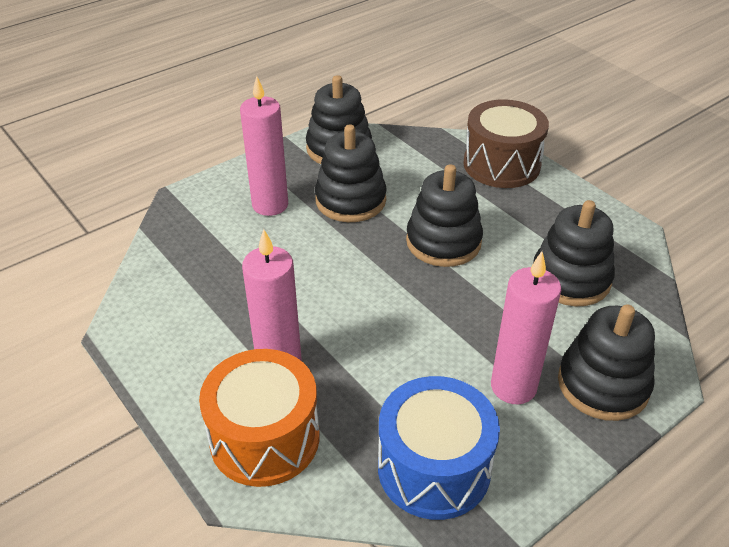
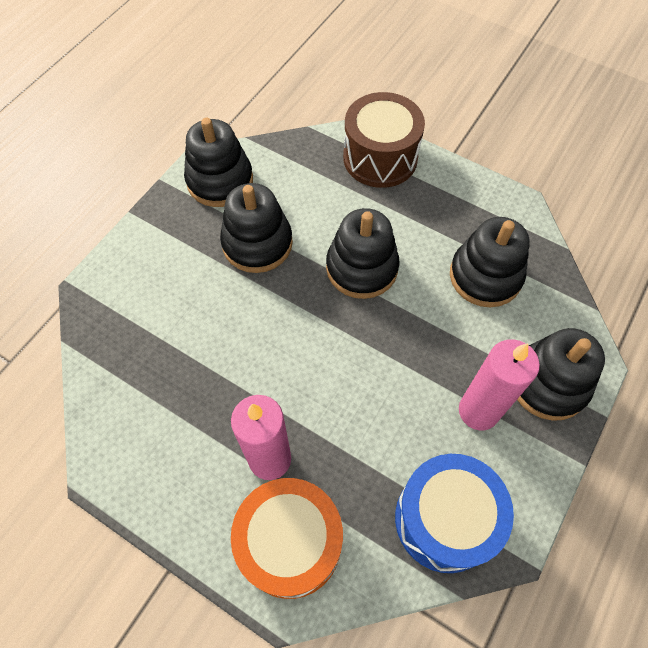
camera: 20 degrees left, 20 degrees up
pink candle [240,76,288,216] -> none

